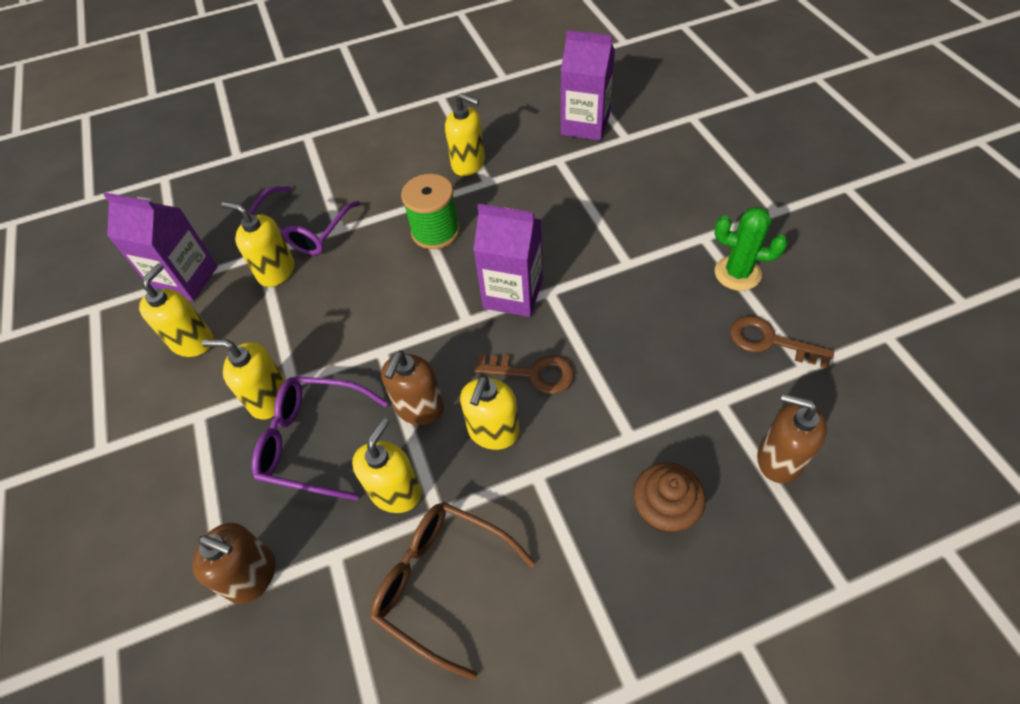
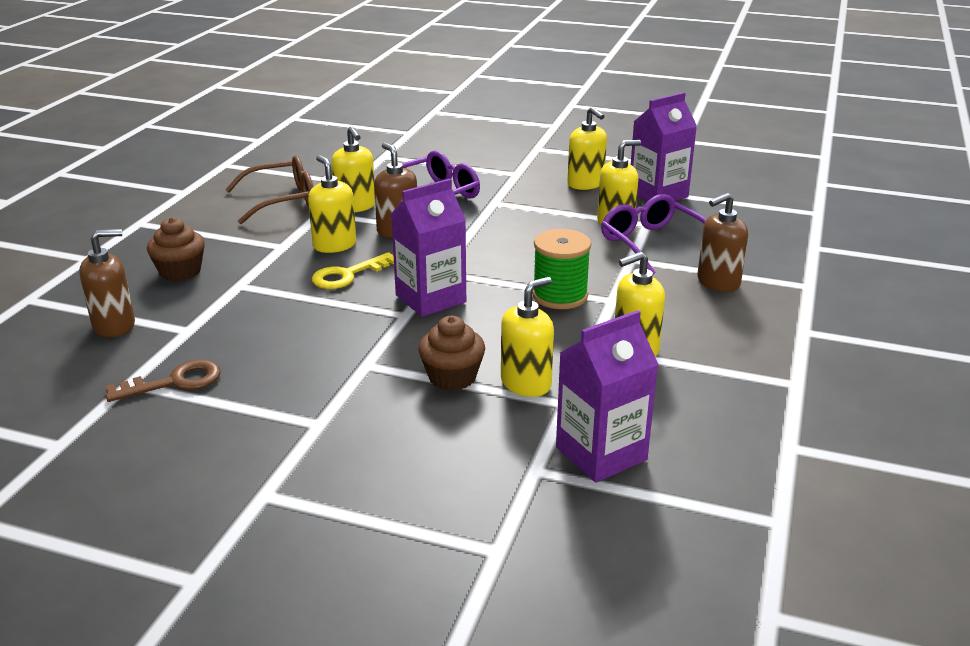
camera: 125 degrees right, 25 degrees down
brown soap dispenser [192,523,276,604] -> brown soap dispenser moved to [697,193,748,292]
yellow soap dispenser [202,339,286,420] -> yellow soap dispenser moved to [501,277,554,397]
brown key [474,354,574,394] -> yellow key [312,252,394,289]
green cactus [714,207,787,291] -> none
none -> brown cupcake [418,316,485,391]

